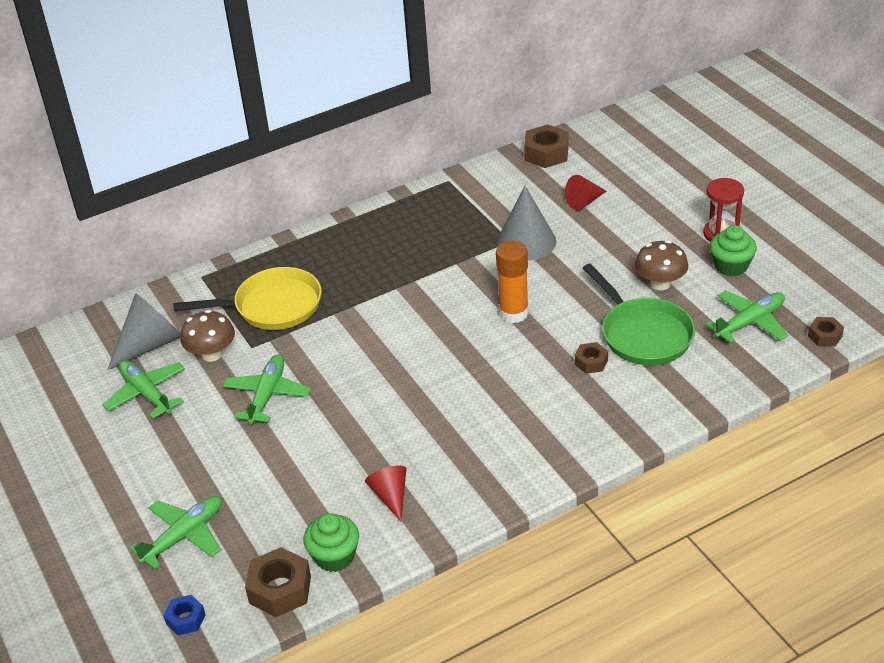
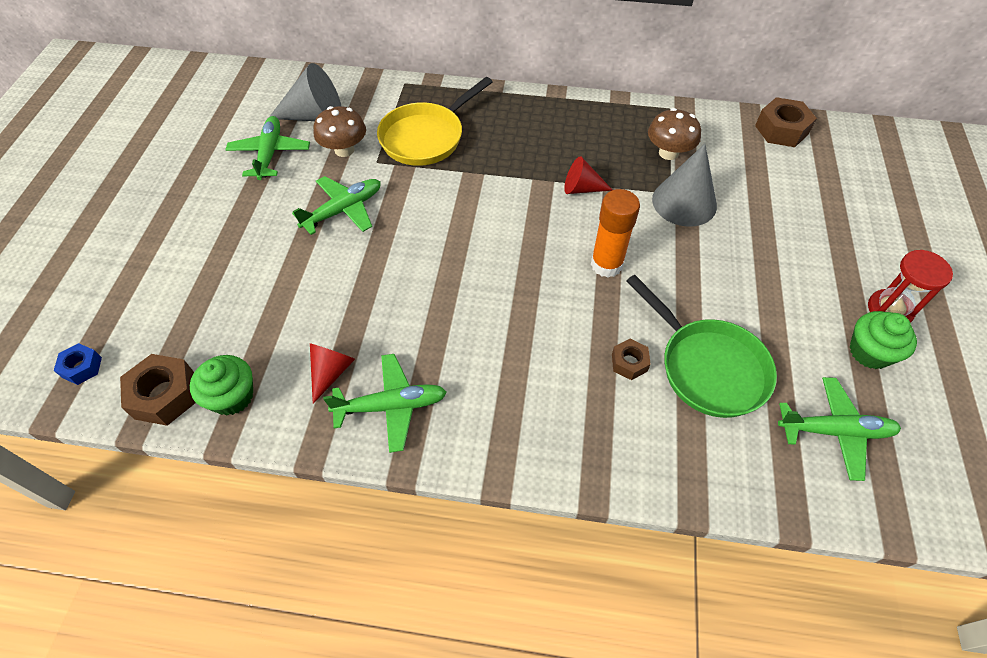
camera: 35 degrees right, 15 degrees up
green plane [130,496,222,569] -> green plane moved to [323,354,447,453]
yellow pan [173,267,322,330] -> yellow pan turned 105 degrees clockwise [377,77,492,166]
red cone [565,175,606,210] -> red cone moved to [564,156,612,194]
green pan [583,264,695,365] -> green pan turned 45 degrees counterclockwise [626,275,777,418]
brown mushroom [635,240,688,290] -> brown mushroom moved to [648,108,701,160]
brown nut [808,317,844,347] -> none

